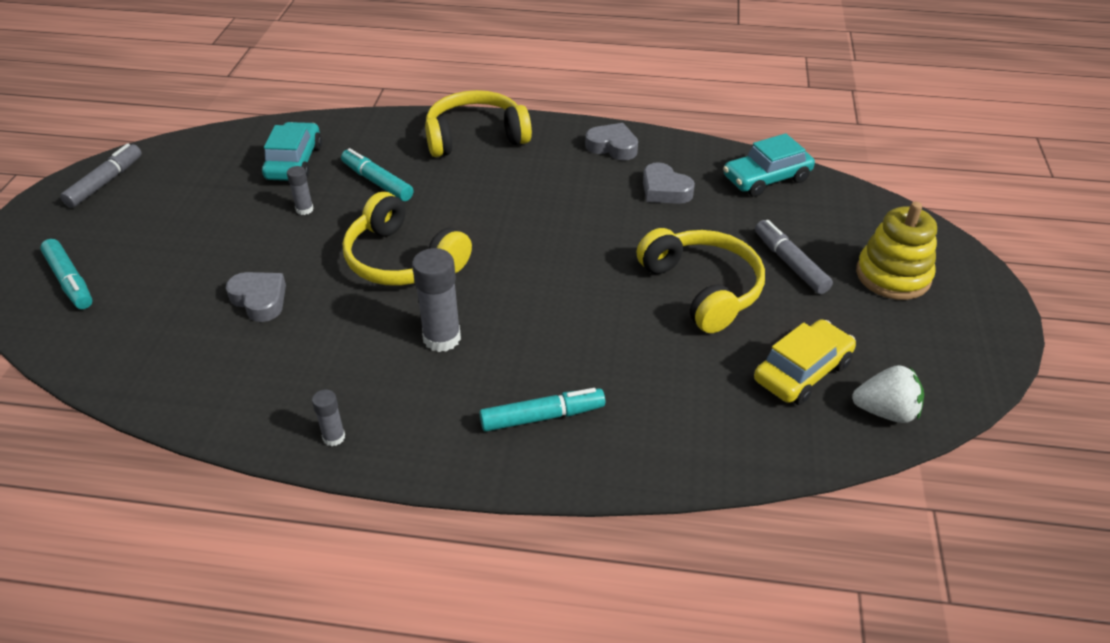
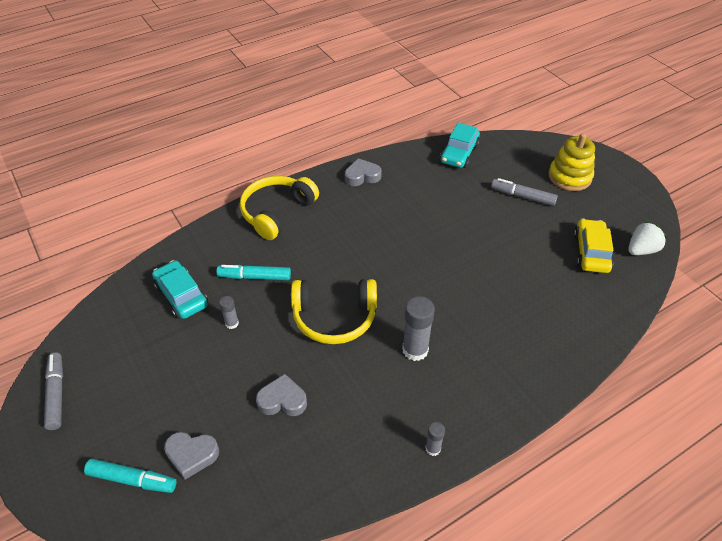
camera: 40 degrees left, 5 degrees up
turquoise marker [480,388,605,432] -> none
yellow headphones [636,228,765,333] -> none
grey heart [643,162,695,204] -> grey heart moved to [164,432,219,480]

